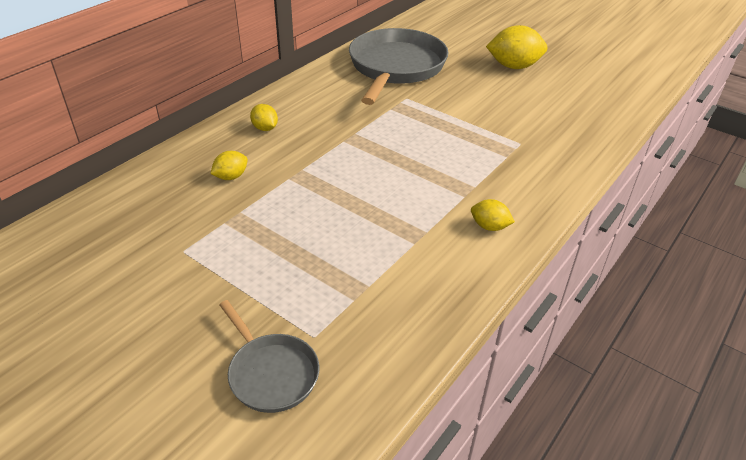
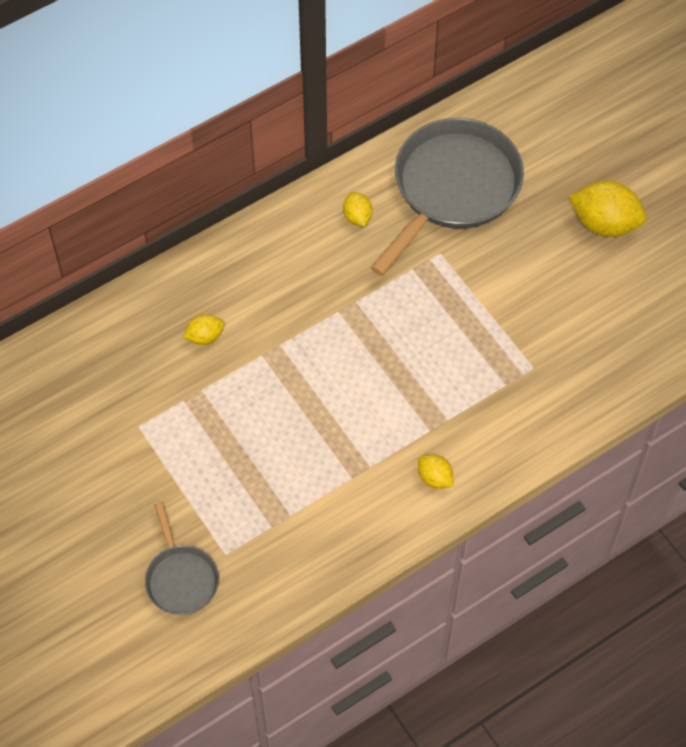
camera: 20 degrees right, 20 degrees up
yellow lemon [250,104,278,131] -> yellow lemon moved to [343,192,372,227]

